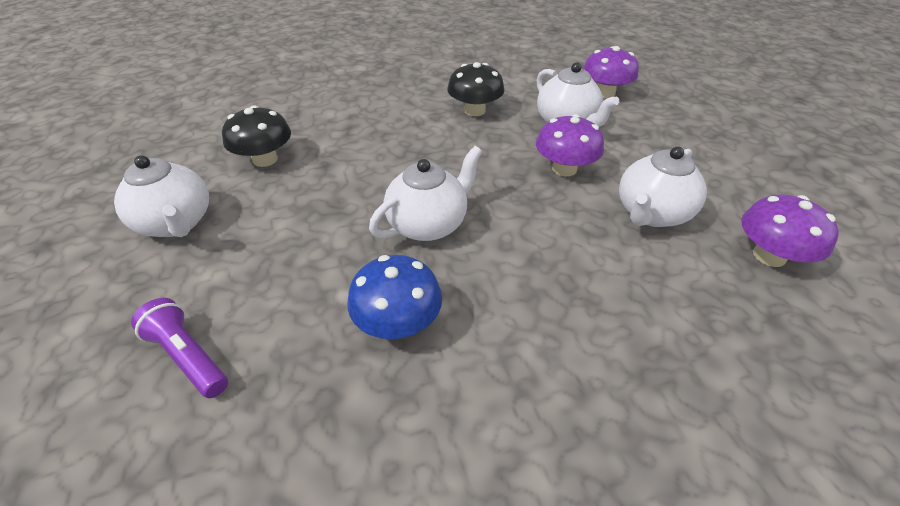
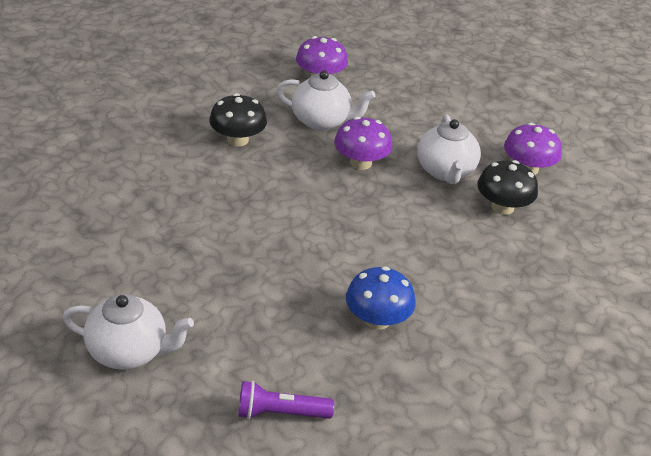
camera: 45 degrees left, 5 degrees down
black mushroom [222,106,291,167] -> black mushroom moved to [477,160,538,215]
white teapot [369,146,482,241] -> none

